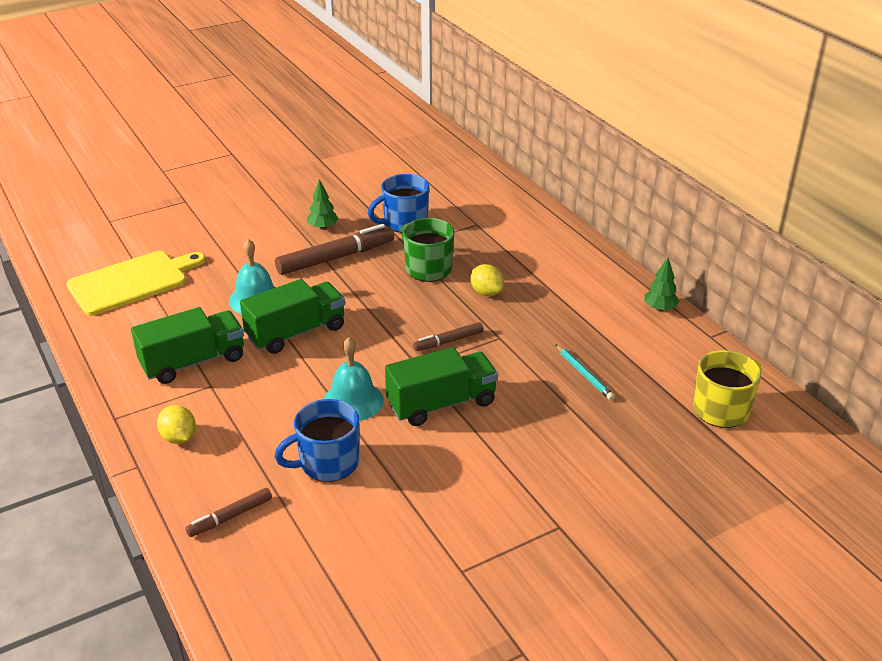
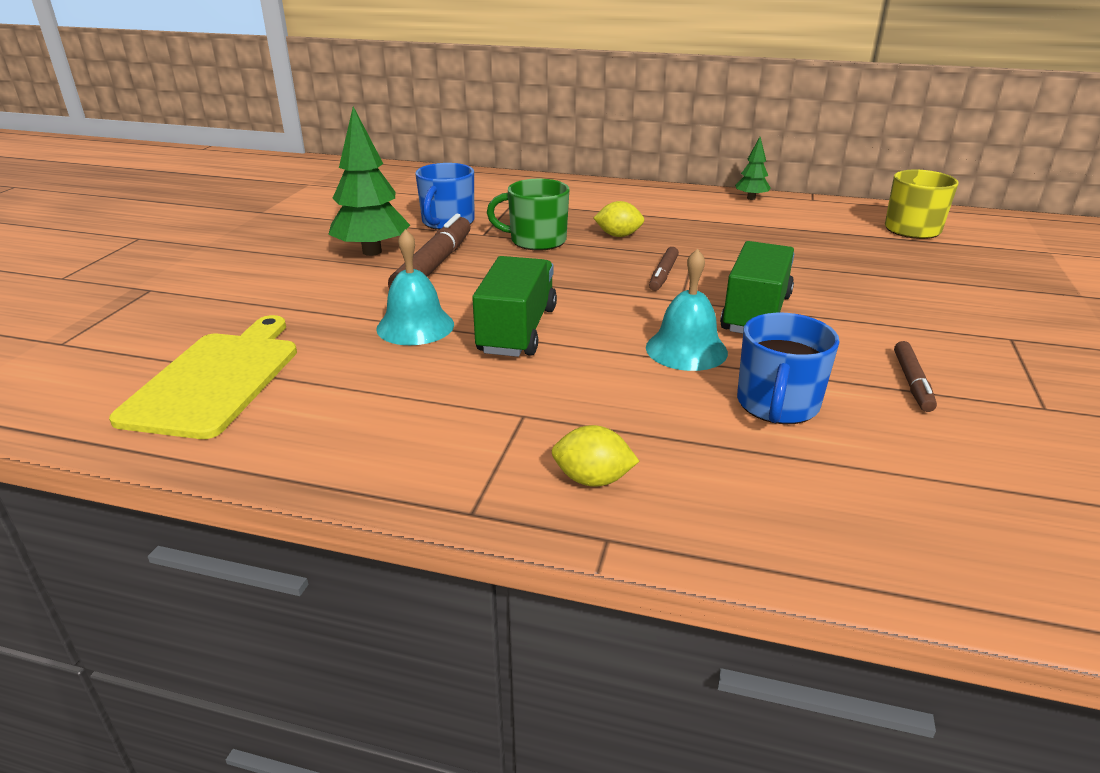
camera: 45 degrees left, 5 degrees down
green truck [131,307,244,384] -> none
brown marker [185,488,272,537] -> brown marker moved to [894,341,937,412]
green tree [307,179,339,230] -> green tree [328,106,410,256], size x1.94
turquoise pencil [555,344,615,400] -> none

